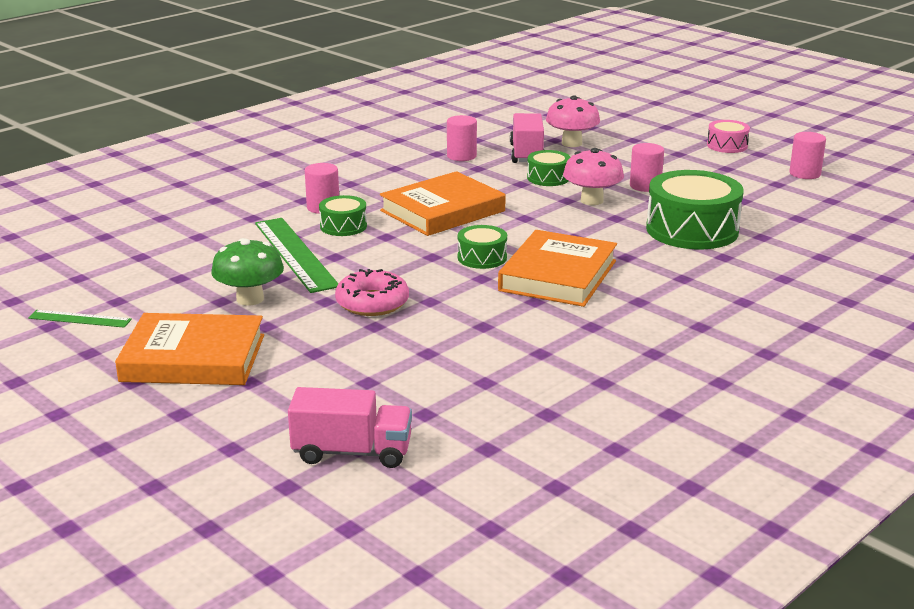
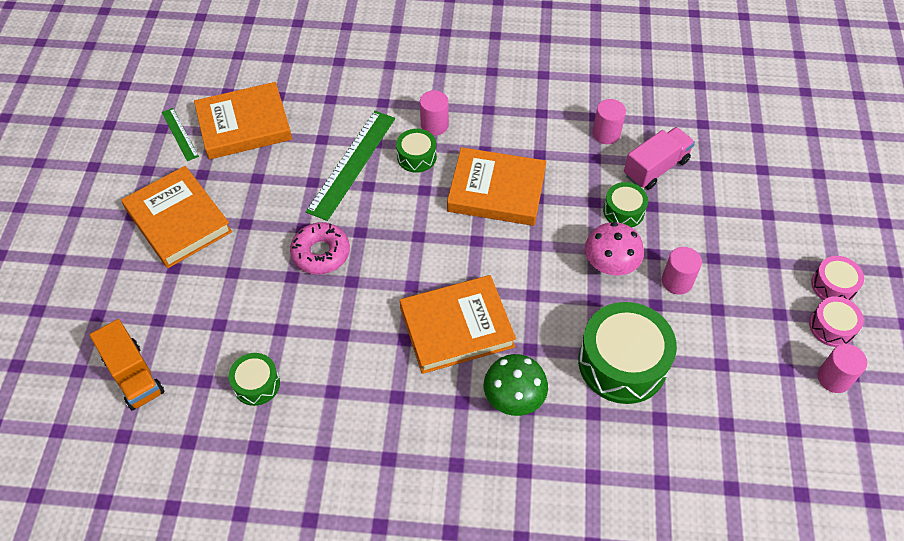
camera: 50 degrees right, 30 degrees up
green mushroom [211,238,284,306] -> green mushroom moved to [484,354,548,416]
pink truck [288,387,412,468] -> orange truck [90,319,164,411]
green drum [458,225,507,269] -> green drum moved to [229,353,280,406]
pink mushroom [546,95,600,147] -> none
none -> orange book [194,82,292,160]
none -> pink drum [809,296,864,347]

